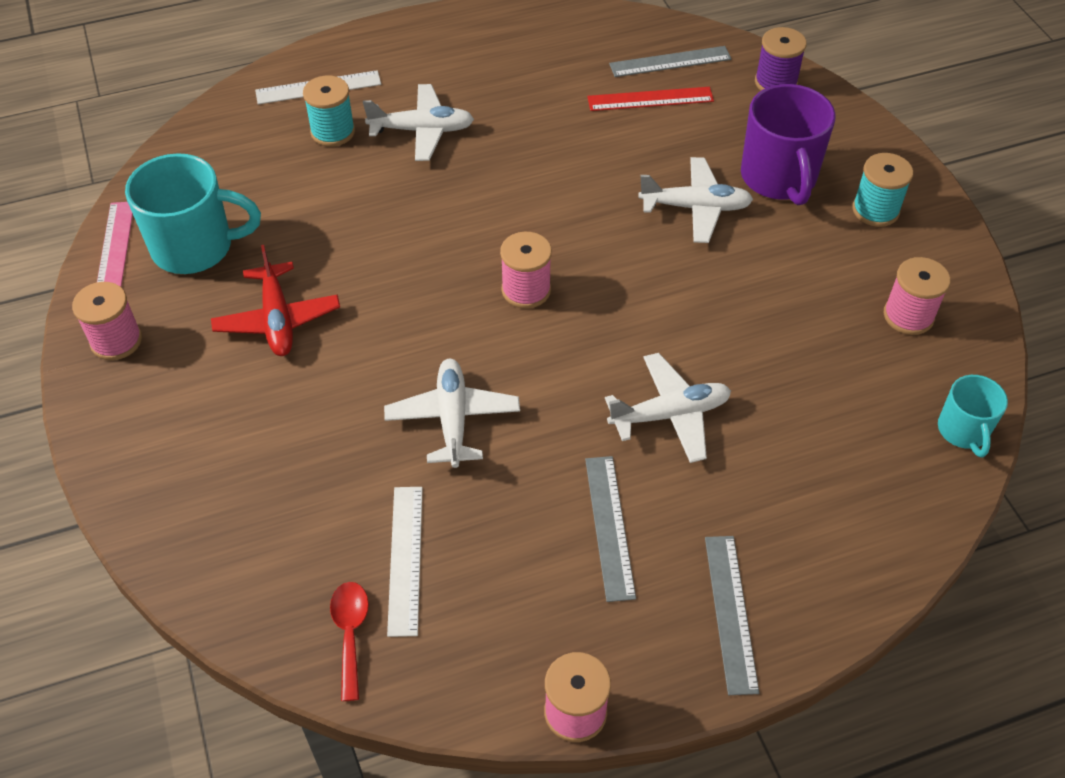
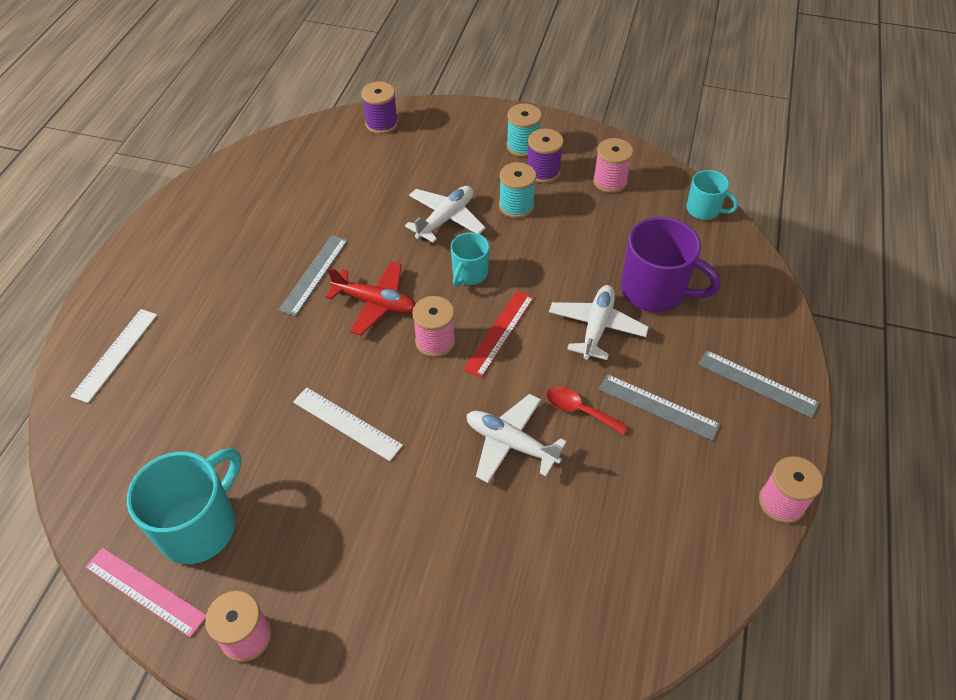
camera: 55 degrees left, 0 degrees up
red plane [211,245,340,356] -> red plane moved to [326,261,416,336]
turquoise spool [303,75,355,147] -> turquoise spool moved to [499,162,536,218]
red spoon [330,582,369,701] -> red spoon moved to [546,386,628,435]
white plane [363,84,474,161] -> none
white ruler [387,487,423,637] -> white ruler moved to [293,387,403,461]
red ruler [587,87,714,111] -> red ruler moved to [464,291,534,378]
grey ruler [609,46,732,77] -> grey ruler moved to [279,235,348,316]
purple mug [741,84,836,205] -> purple mug moved to [621,217,720,312]
none -> turquoise mug [451,232,490,287]
none -> purple spool [528,129,564,183]

